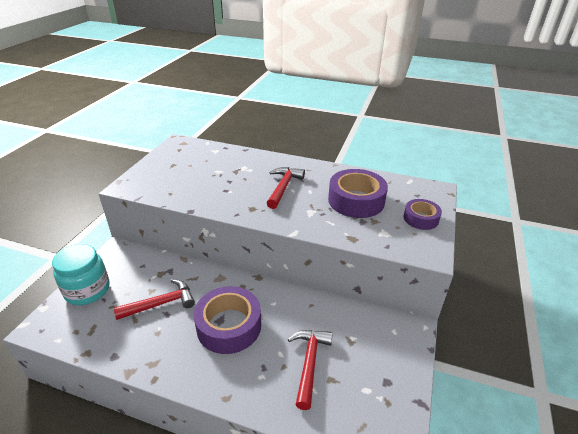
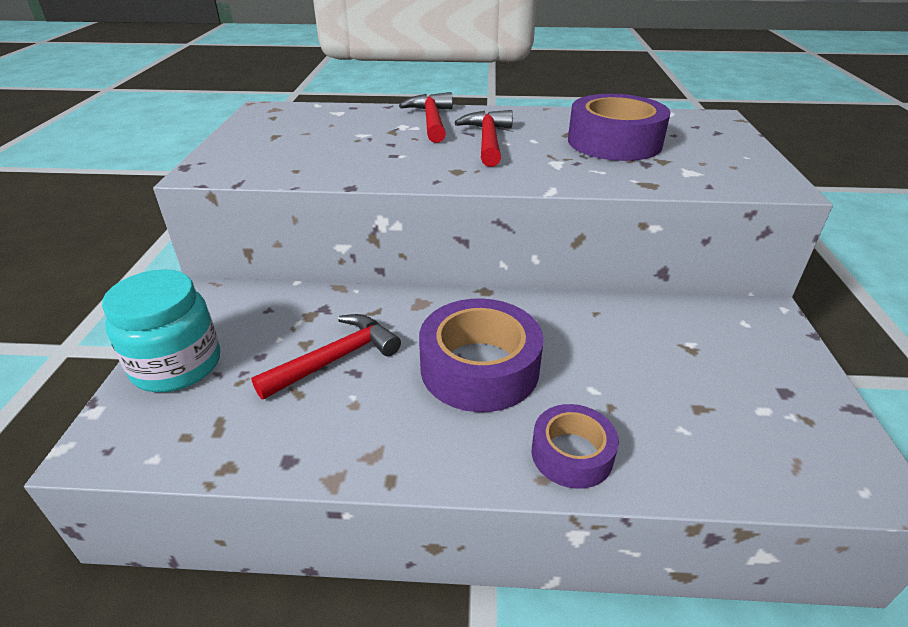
camera: 15 degrees left, 0 degrees up
red hammer [288,330,333,410] -> red hammer moved to [399,92,453,143]
purple tape [404,199,442,230] -> purple tape moved to [531,404,619,489]

